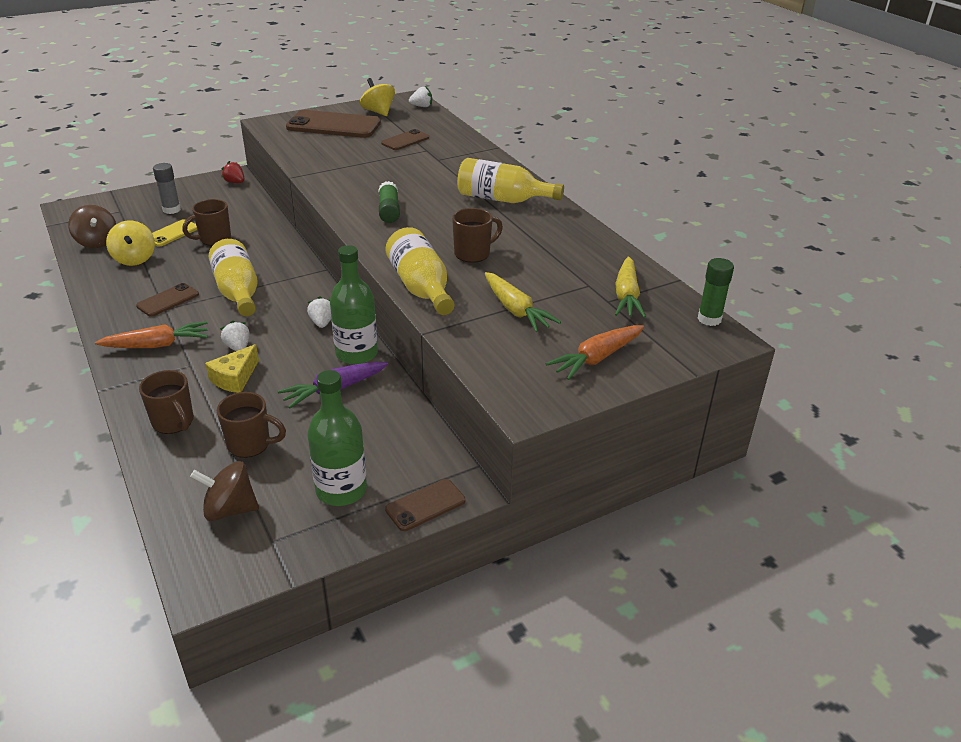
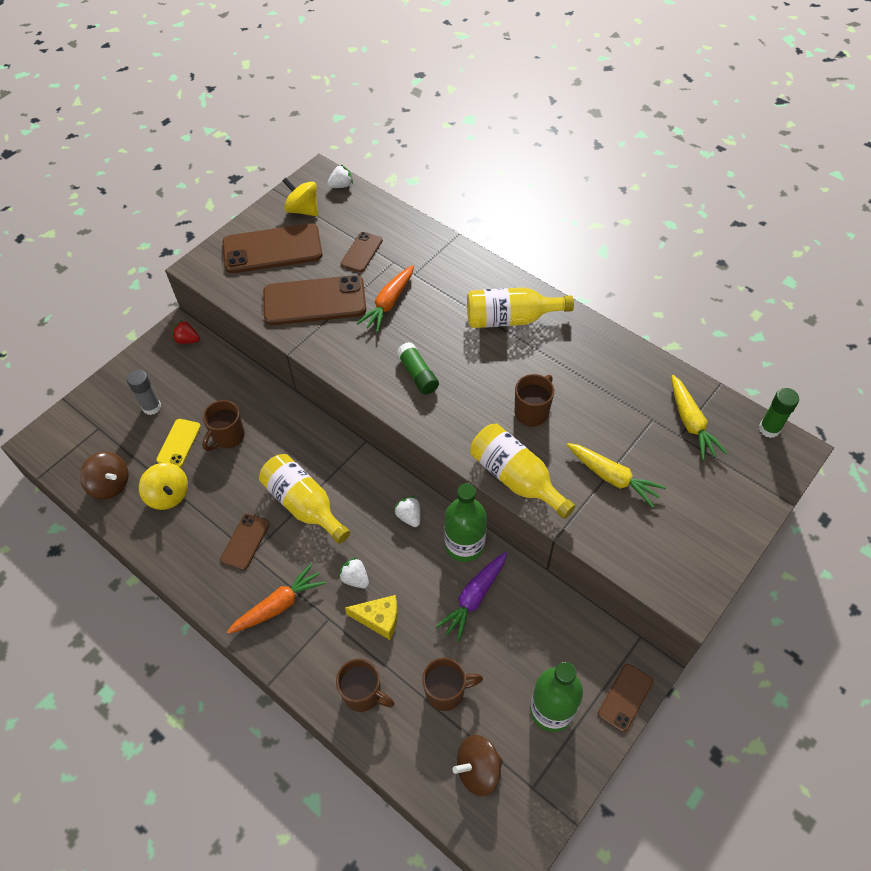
camera: 20 degrees left, 20 degrees up
yellow cheese [205,344,259,393] -> yellow cheese turned 90 degrees counterclockwise [345,595,398,640]
orange carrot [545,325,644,380] -> orange carrot moved to [357,265,414,332]
none -> brown phone [263,275,366,325]

